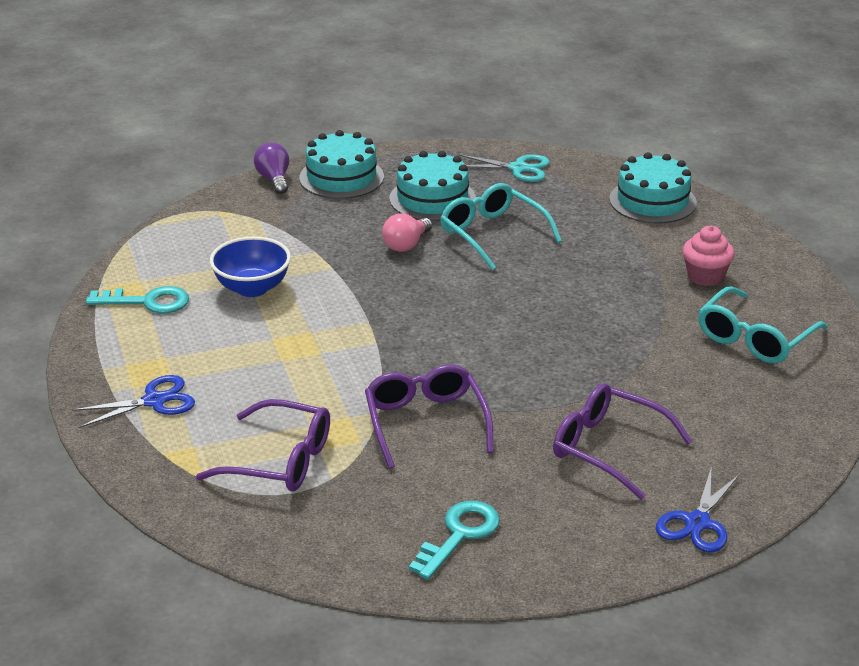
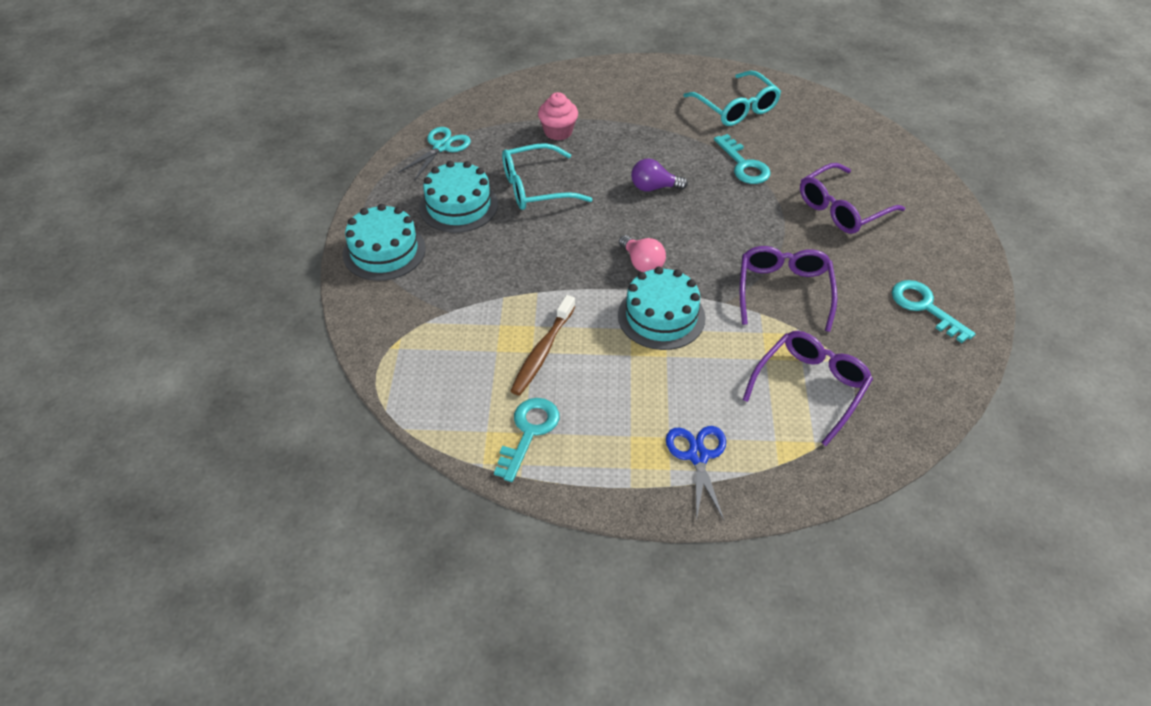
camera: 70 degrees left, 15 degrees up
blue bowl [210,236,291,297] -> brown toothbrush [511,295,575,396]
purple light bulb [254,142,289,194] -> purple light bulb moved to [631,158,688,191]
purple glasses [365,365,494,469] -> purple glasses turned 90 degrees clockwise [739,246,837,332]
pink light bulb [382,213,432,252] -> pink light bulb moved to [619,235,666,272]
turquoise cake [609,152,697,223] -> turquoise cake moved to [618,267,706,350]
blue scissors [656,466,740,552] -> none
pink cupcake [683,226,735,286] -> pink cupcake moved to [538,92,578,141]
none -> turquoise key [714,134,770,184]

